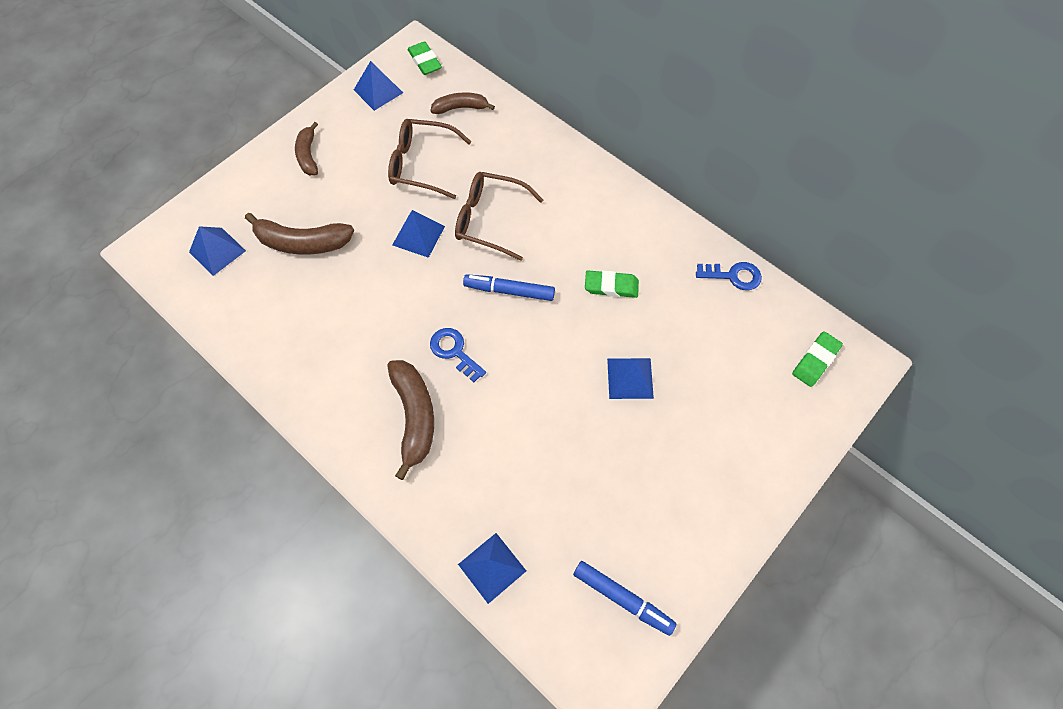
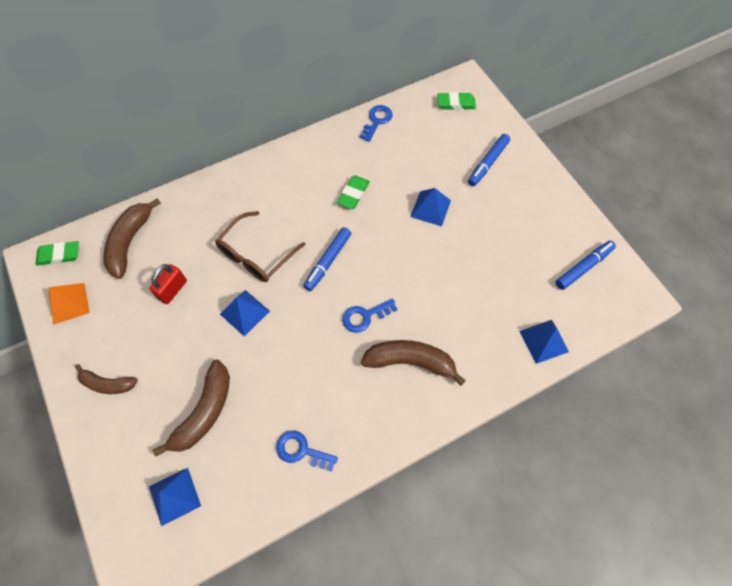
camera: 70 degrees left, 0 degrees up
blue pyramid [354,61,403,111] -> orange pyramid [49,283,90,325]
brown glasses [388,119,472,199] -> red padlock [149,264,187,304]
brown banana [430,92,495,114] -> brown banana [103,198,161,279], size x1.59
green eraser [792,331,843,387] -> green eraser turned 60 degrees counterclockwise [437,92,476,110]
none -> blue key [276,430,338,472]
none -> blue marker [468,134,510,186]

